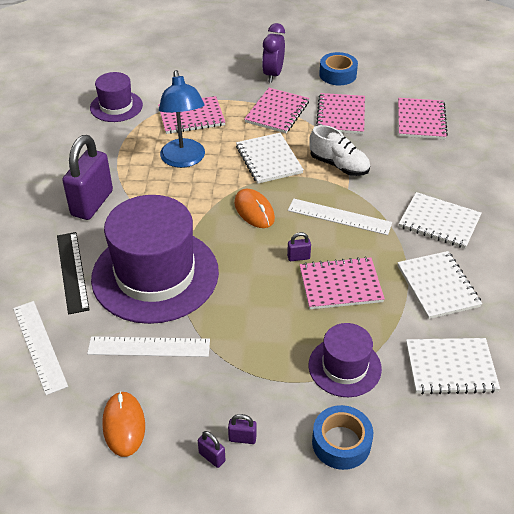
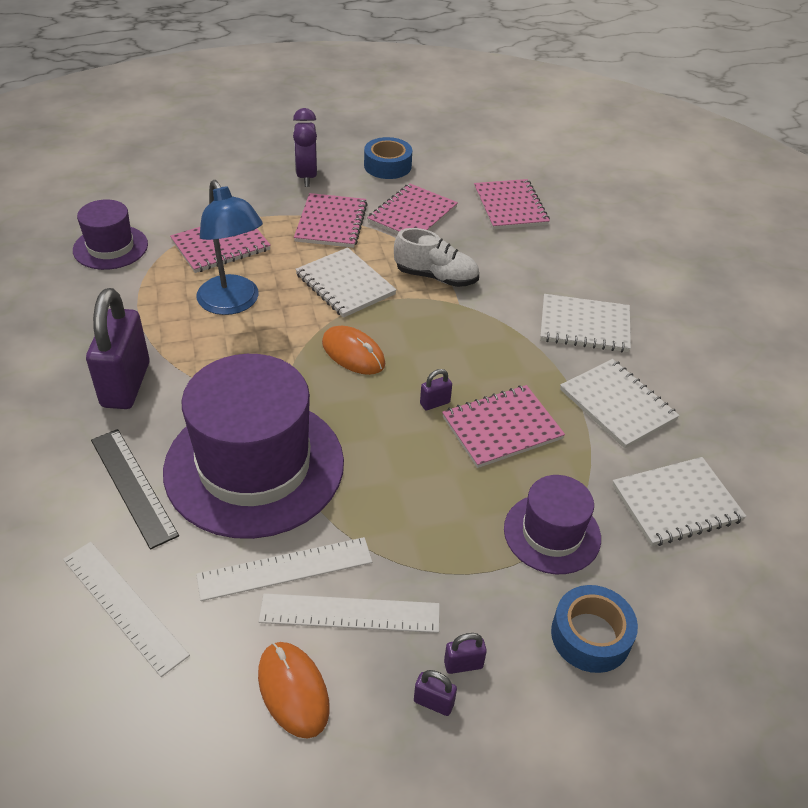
camera: 20 degrees left, 0 degrees up
white ruler [288,199,392,235] -> white ruler moved to [259,593,440,633]
pink notebook [316,93,365,134] -> pink notebook turned 45 degrees clockwise [367,183,458,235]

